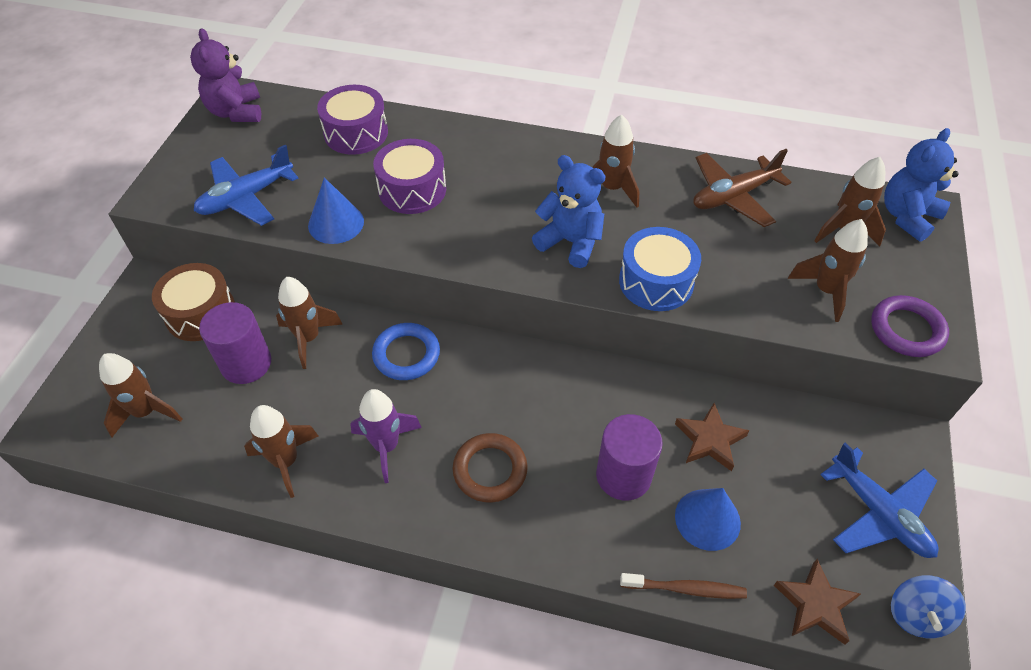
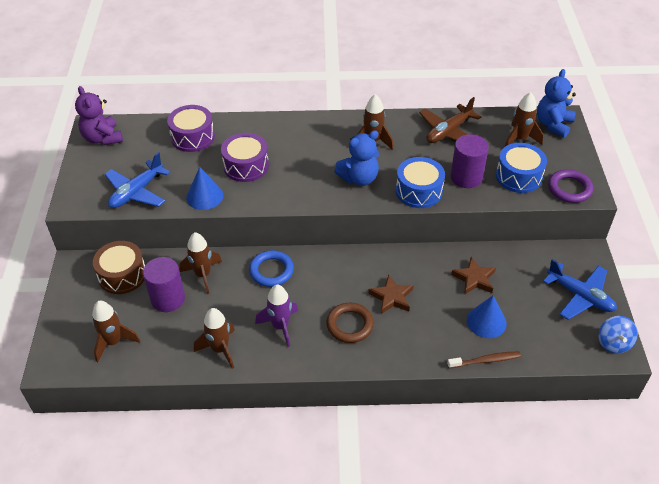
camera: 15 degrees left, 5 degrees down
blue teddy bear [532,155,606,268] -> blue teddy bear turned 135 degrees clockwise [334,130,379,186]
purple cylinder [596,414,663,501] -> purple cylinder moved to [450,134,489,188]
brown star [774,559,861,645] -> brown star moved to [368,274,414,314]
brown rocket [788,219,868,322] -> blue drum [496,143,547,193]

